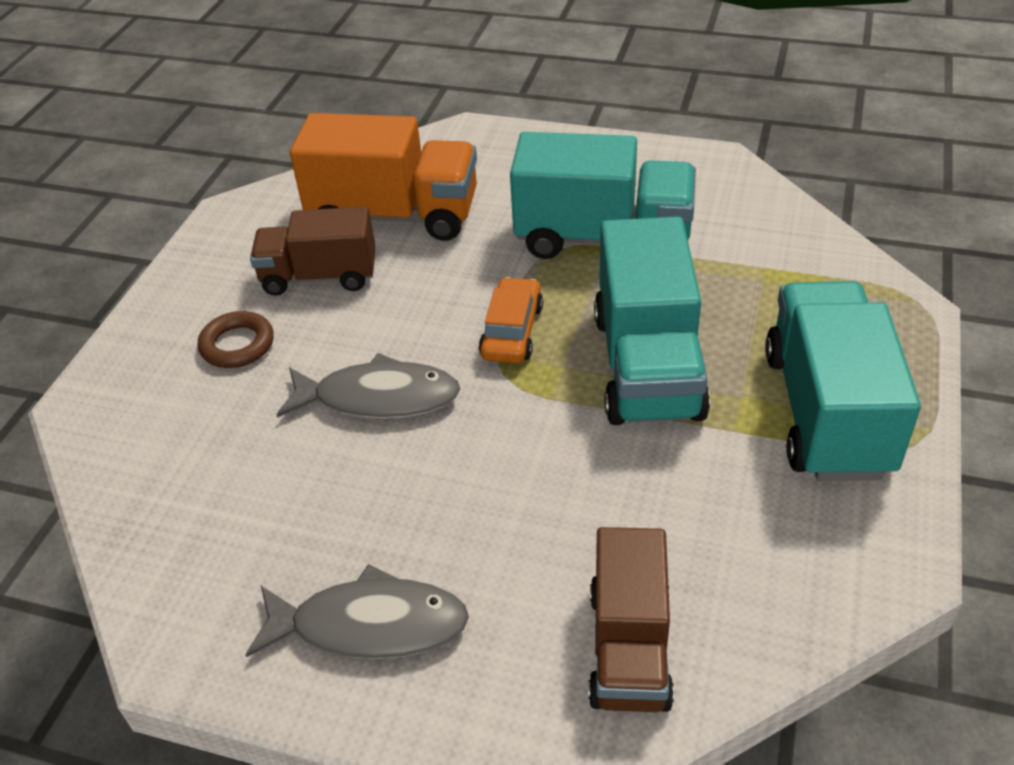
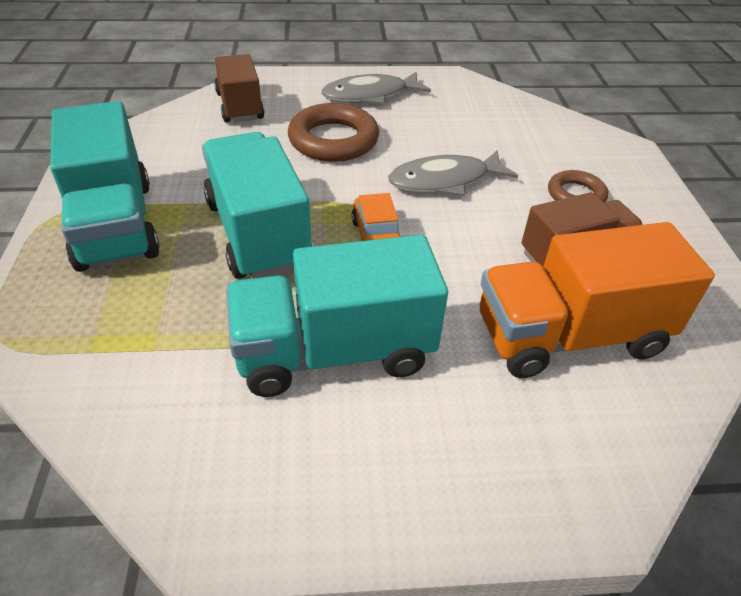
camera: 155 degrees right, 0 degrees up
none -> brown ring [288,103,379,162]

